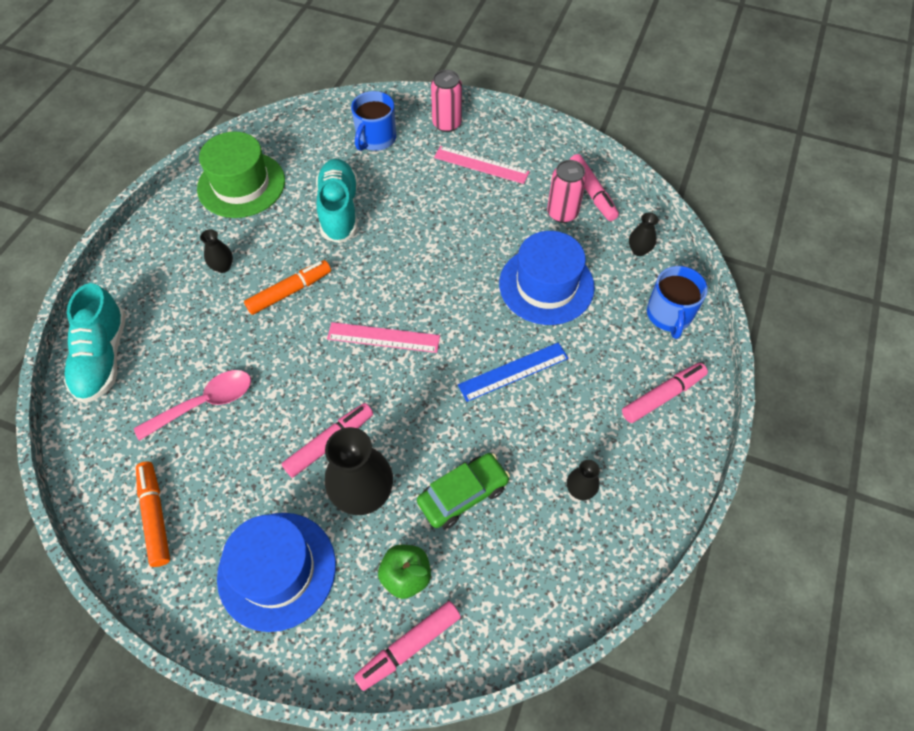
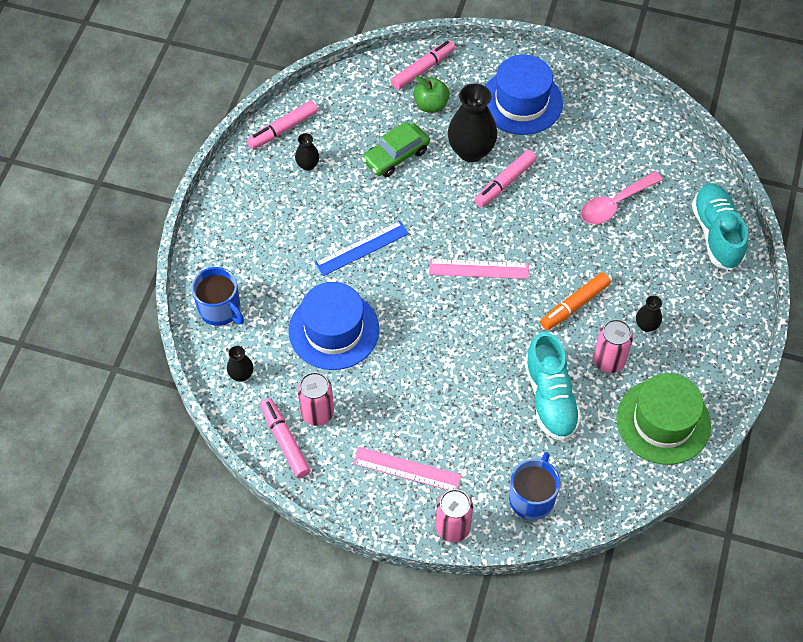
camera: 175 degrees right, 0 degrees up
orange marker [136,461,170,567] -> none
pink marker [622,363,708,423] -> pink marker moved to [247,100,318,149]
blue mug [647,266,708,339] -> blue mug turned 135 degrees clockwise [192,267,244,326]
none -> pink can [593,319,633,373]

